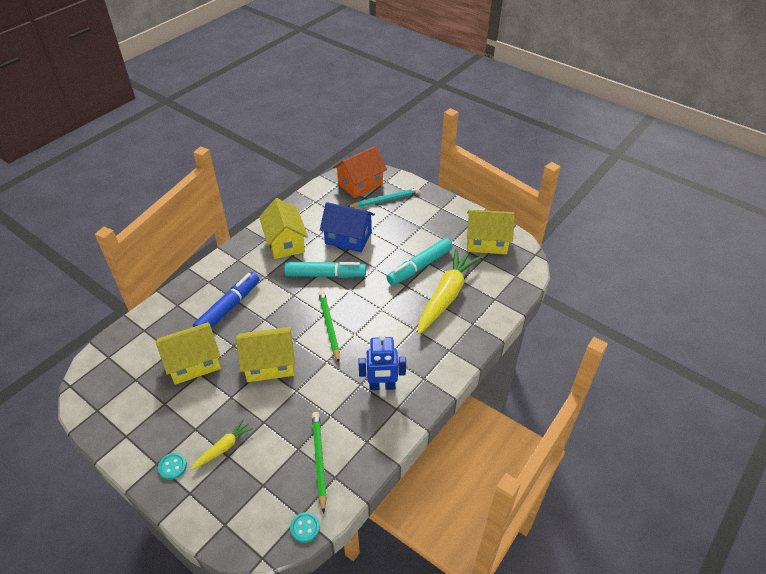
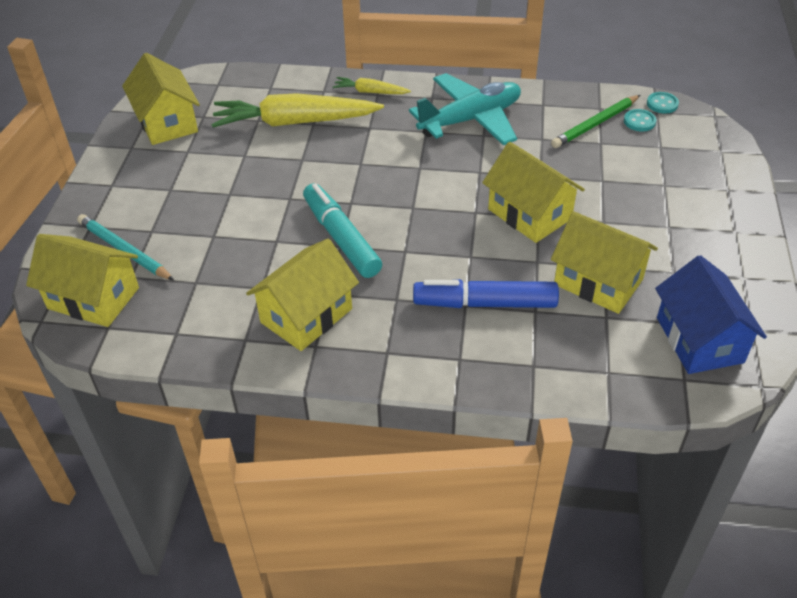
camera: 120 degrees left, 0 degrees up
turquoise button [158,453,187,480] -> turquoise button moved to [624,109,656,131]
yellow carrot [191,419,253,470] -> yellow carrot moved to [333,77,411,94]
green pencil [318,291,340,363] -> none
blue house [320,202,375,252] -> blue house moved to [655,255,767,374]
orange house [333,146,387,198] -> yellow house [26,234,139,327]
blue robot [358,334,406,390] -> turquoise plane [409,73,521,145]
turquoise marker [386,238,453,285] -> none

